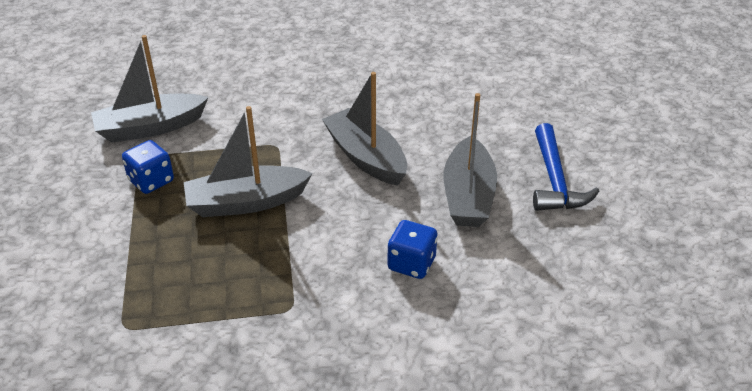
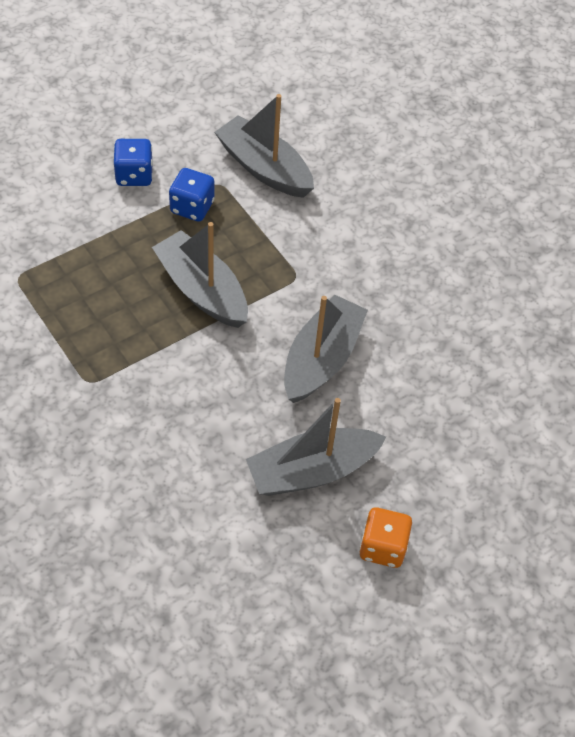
camera: 60 degrees right, 15 degrees up
blue dice [387,220,438,279] -> blue dice moved to [114,139,153,186]
blue hammer [533,123,600,211] -> orange dice [359,507,412,568]

